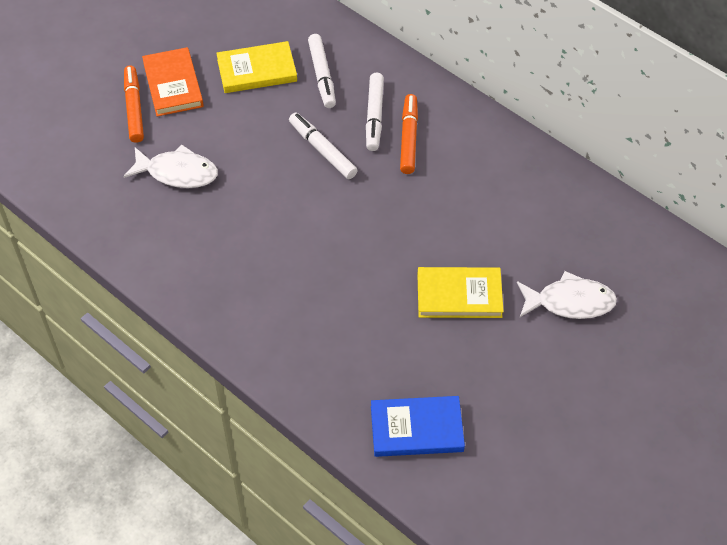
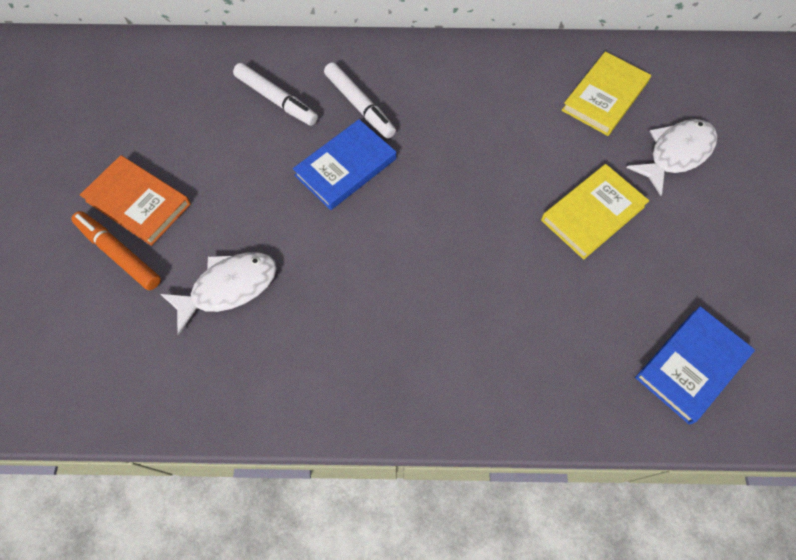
camera: 40 degrees left, 10 degrees up
yellow book [216,41,297,93] -> yellow book moved to [561,52,651,136]
white marker [289,113,358,179] -> blue book [293,119,396,210]
orange marker [400,94,418,174] -> none

